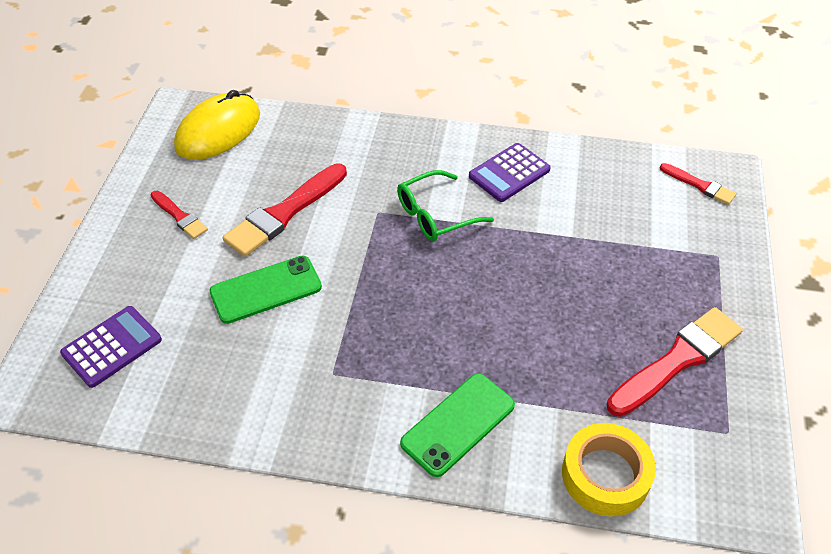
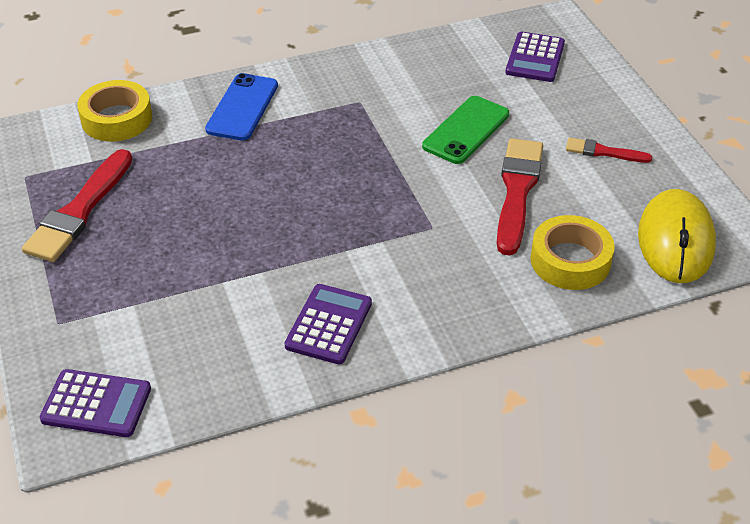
camera: 150 degrees right, 5 degrees down
green glasses [397,170,494,241] -> none
green phone [400,373,515,477] -> blue phone [205,73,278,141]
red brush [660,163,736,205] -> purple calculator [40,369,151,437]
none -> yellow tape [530,215,615,290]

